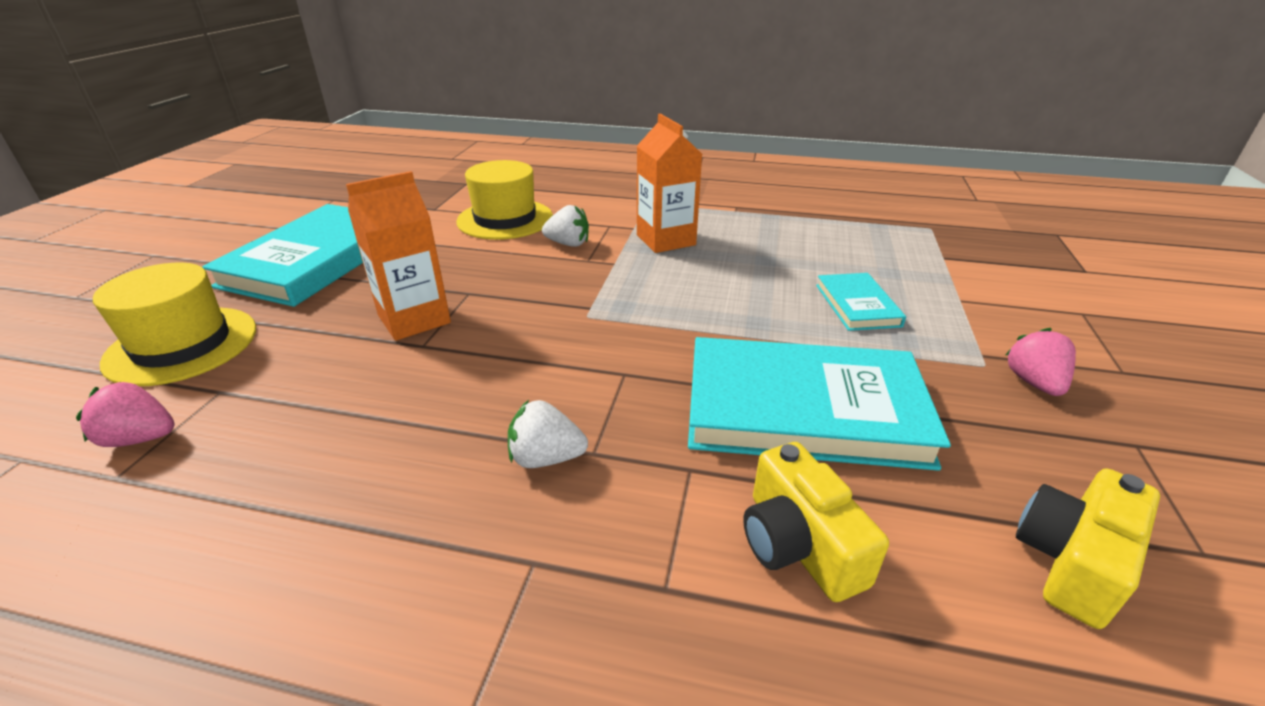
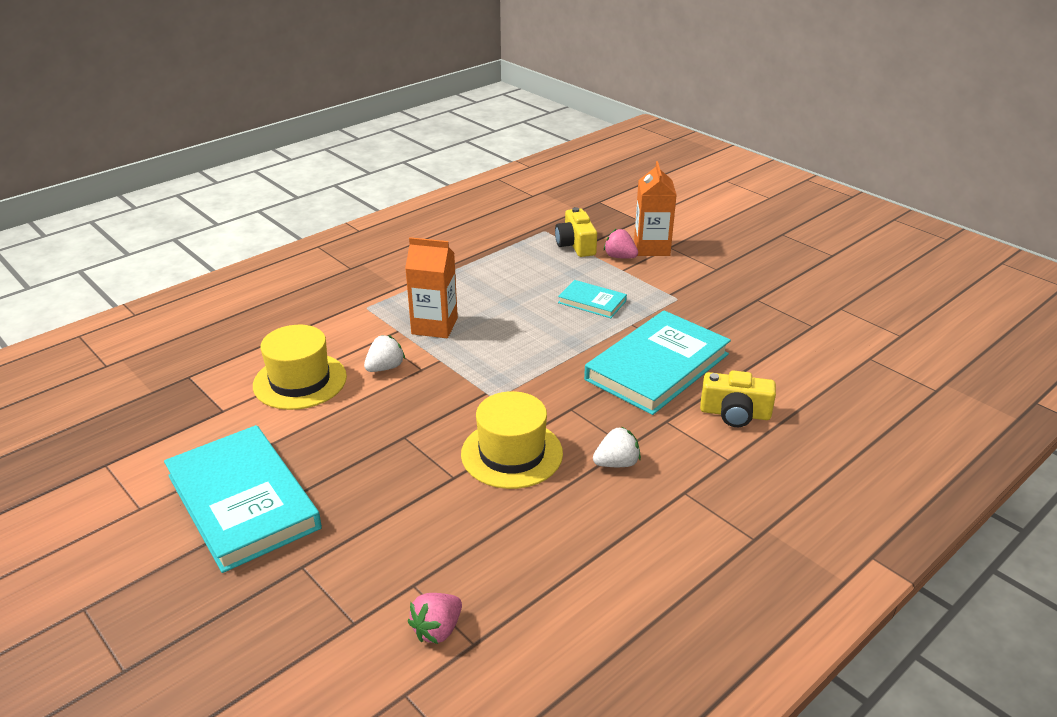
camera: 55 degrees left, 0 degrees up
yellow hat [93,262,256,386] -> yellow hat moved to [461,391,563,489]
orange carton [346,171,451,341] -> orange carton moved to [634,161,676,256]
white strawberry [508,400,588,468] -> white strawberry turned 150 degrees counterclockwise [593,426,641,467]
pink strawberry [1005,328,1076,396] -> pink strawberry moved to [604,228,638,259]
yellow camera [1016,468,1160,629] -> yellow camera moved to [555,207,597,257]

